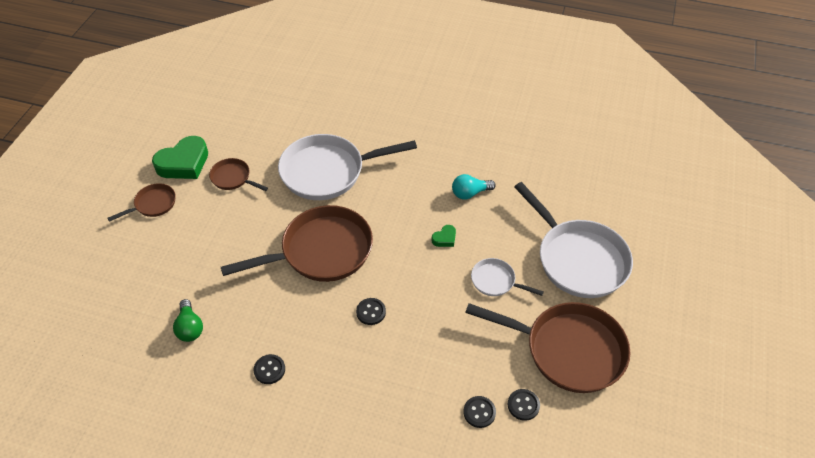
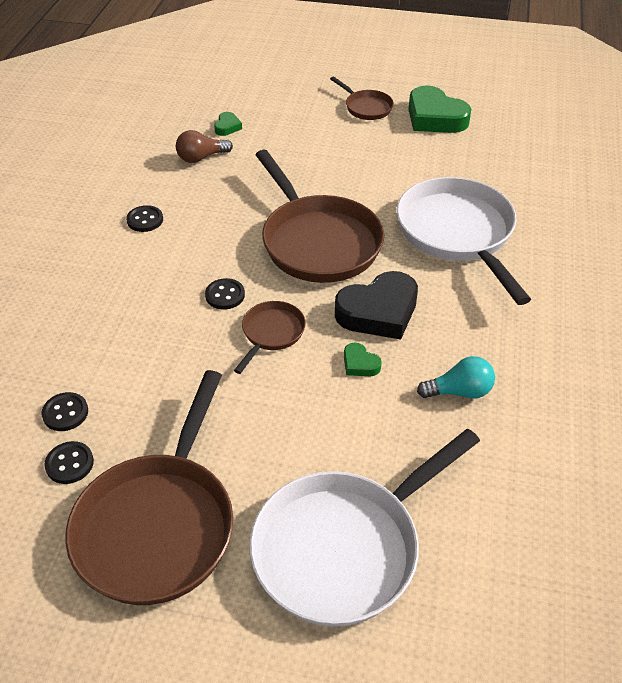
camera: 85 degrees right, 5 degrees down
green light bulb [173,299,203,342] -> brown light bulb [176,130,233,163]
brown pan [209,158,268,191] -> brown pan moved to [234,301,306,374]
turquoise light bulb [452,174,496,199] -> turquoise light bulb turned 105 degrees clockwise [417,356,495,398]
white pan [471,258,544,296] -> none
none -> green heart [214,112,242,136]
none -> black heart [335,271,418,339]

